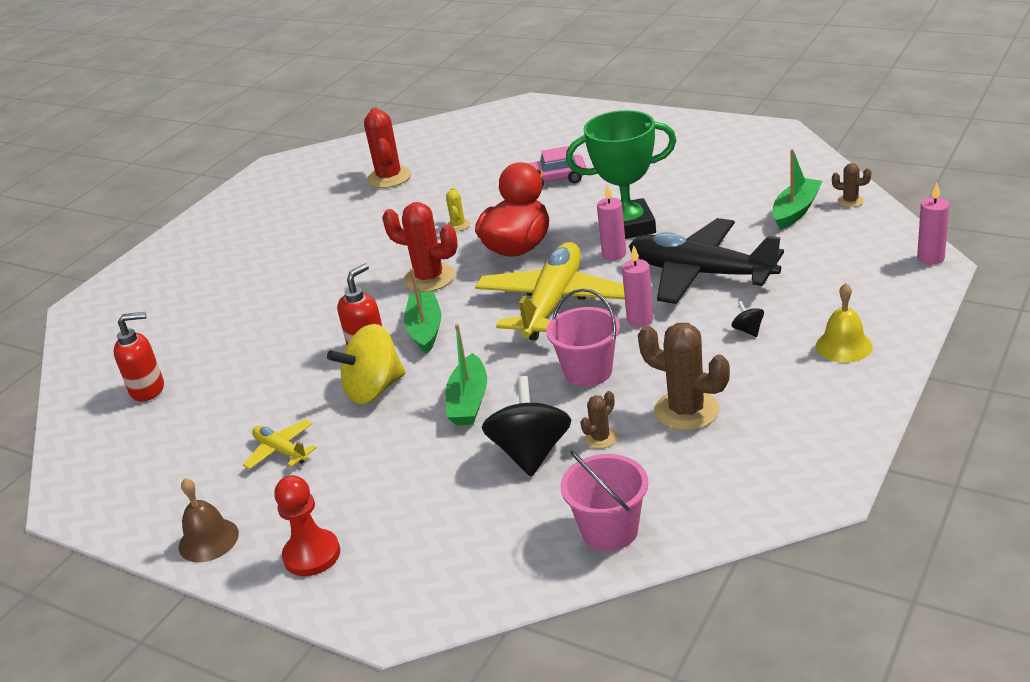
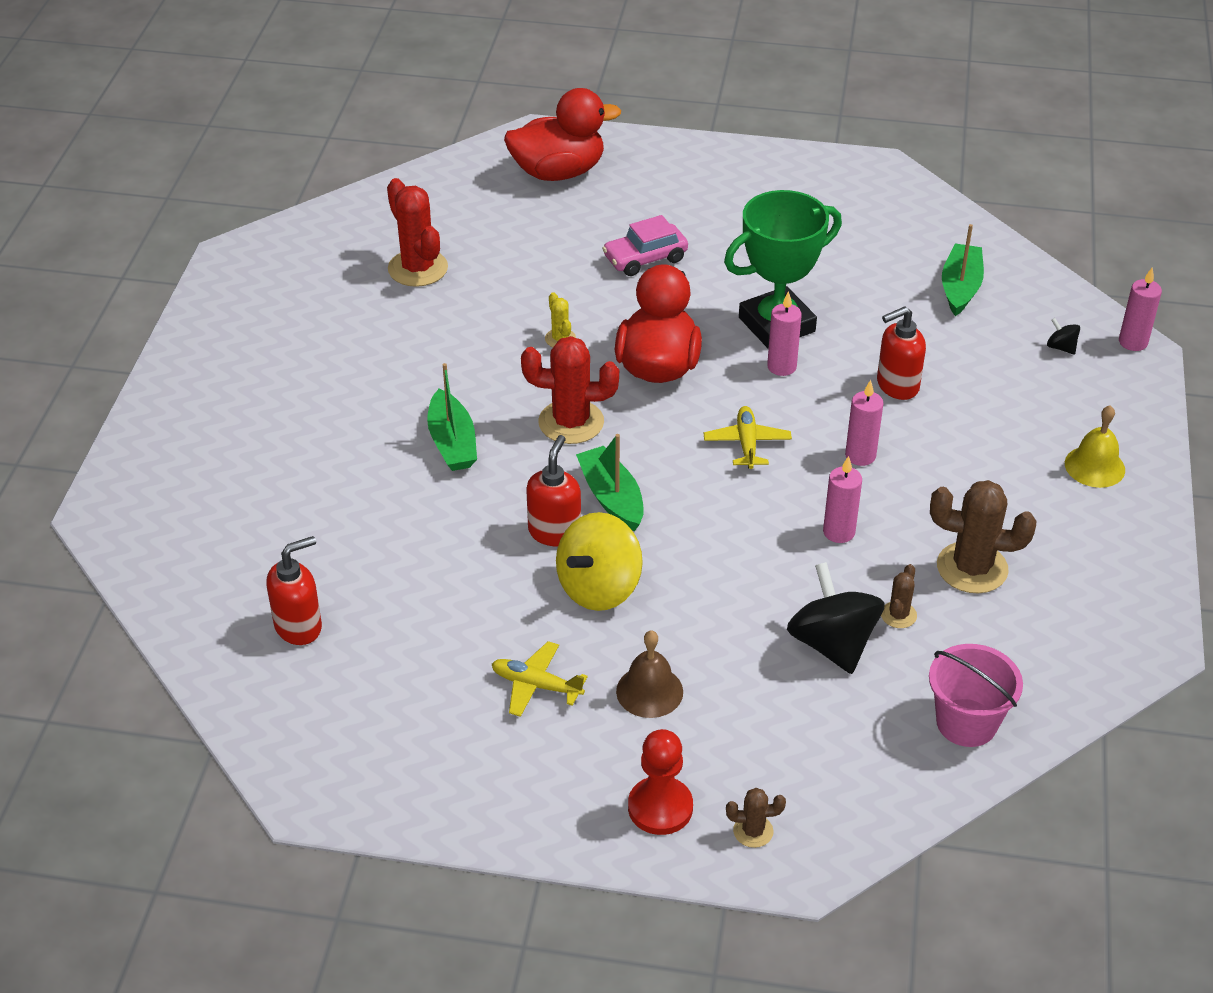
camera: 25 degrees left, 10 degrees up
brown bell [179,478,239,562] -> brown bell moved to [616,630,683,718]
green boat [446,324,487,425] -> green boat moved to [427,363,477,471]
yellow plane [475,242,625,340] -> yellow plane [704,406,792,469], size x0.46
pink bucket [546,288,620,387] -> pink candle [823,456,862,543]
black plane [629,218,784,304] -> red soap dispenser [877,306,926,400]
black spinning top [732,301,764,337] -> black spinning top moved to [1047,318,1080,355]
brown cactus [832,163,871,207] -> brown cactus moved to [726,788,786,848]
none -> red duck [504,88,621,181]

